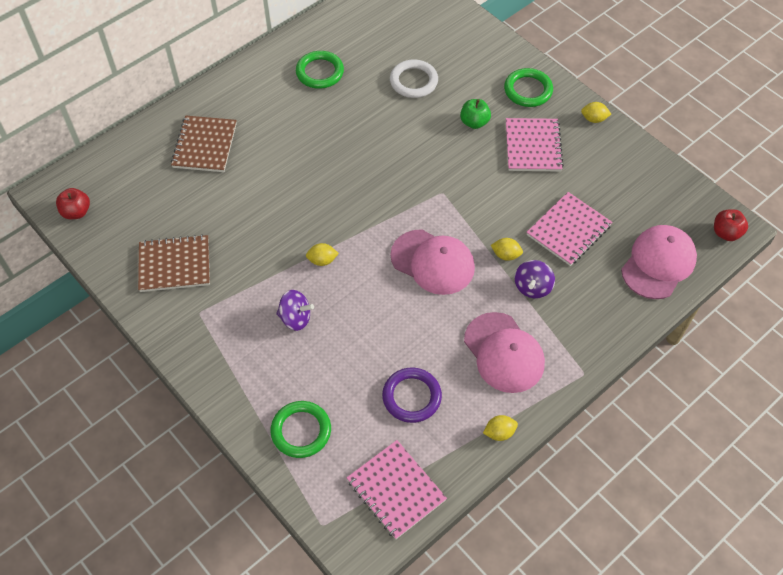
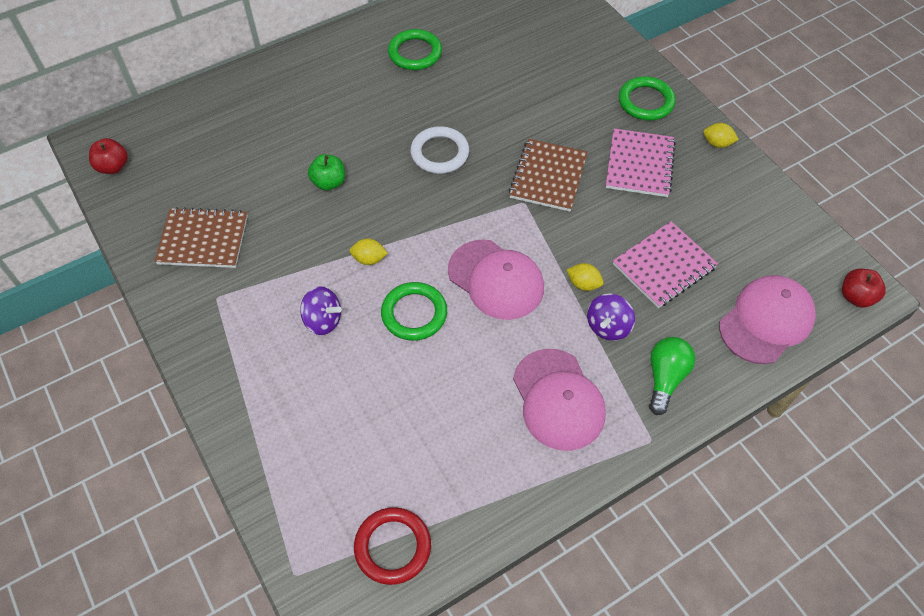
camera: 10 degrees right, 0 degrees up
brown notebook [171,116,237,172] -> brown notebook moved to [509,139,588,212]
green ring [270,401,331,458] -> green ring moved to [381,282,447,341]
pink notebook [347,440,447,539] -> red ring [354,507,431,585]
purple ring [382,368,442,423] -> none
white ring [390,60,438,98] -> white ring moved to [410,126,469,174]
green apple [460,99,491,129] -> green apple moved to [308,154,345,190]
yellow lemon [483,415,518,441] -> none
none -> green light bulb [649,337,695,415]

